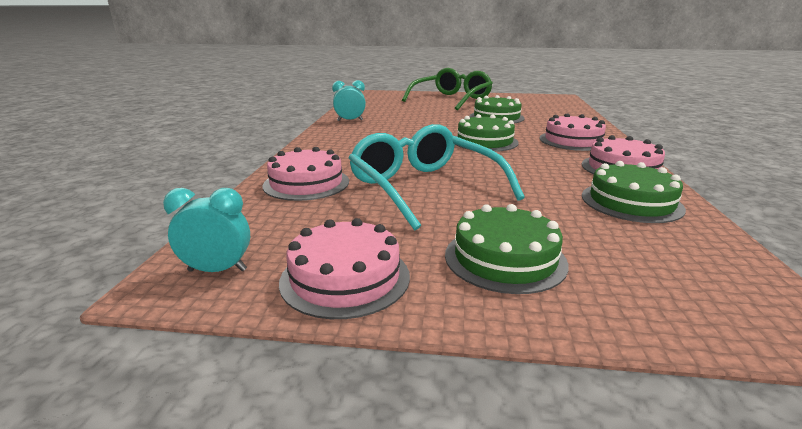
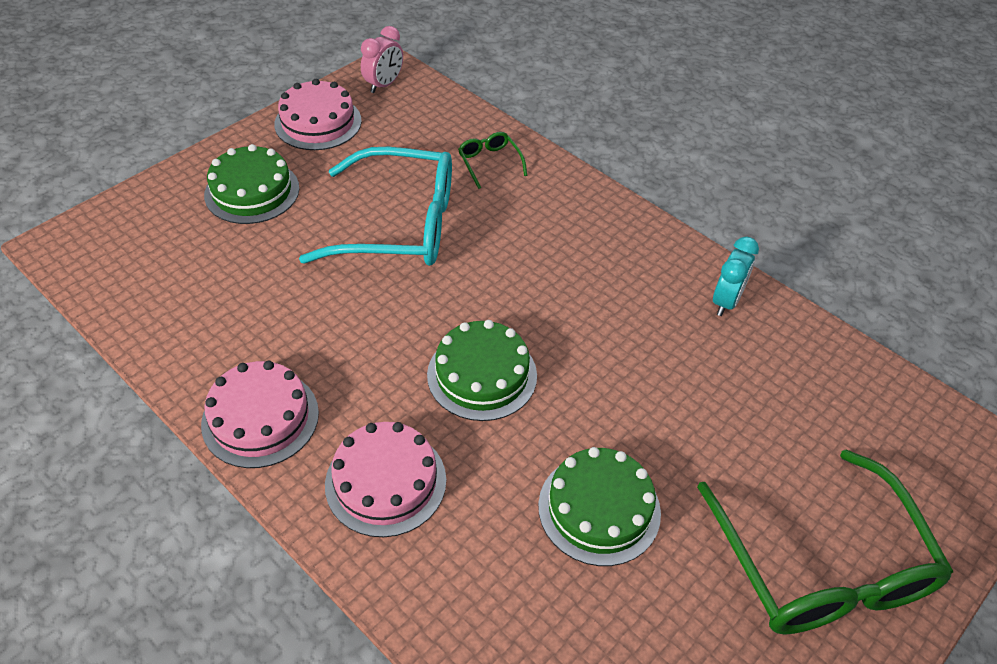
camera: 125 degrees right, 25 degrees up
turquoise clock [163,188,250,272] -> pink clock [361,26,403,93]
pink cake [263,147,349,201] -> green glasses [458,132,527,189]
green cake [582,161,686,223] -> none

